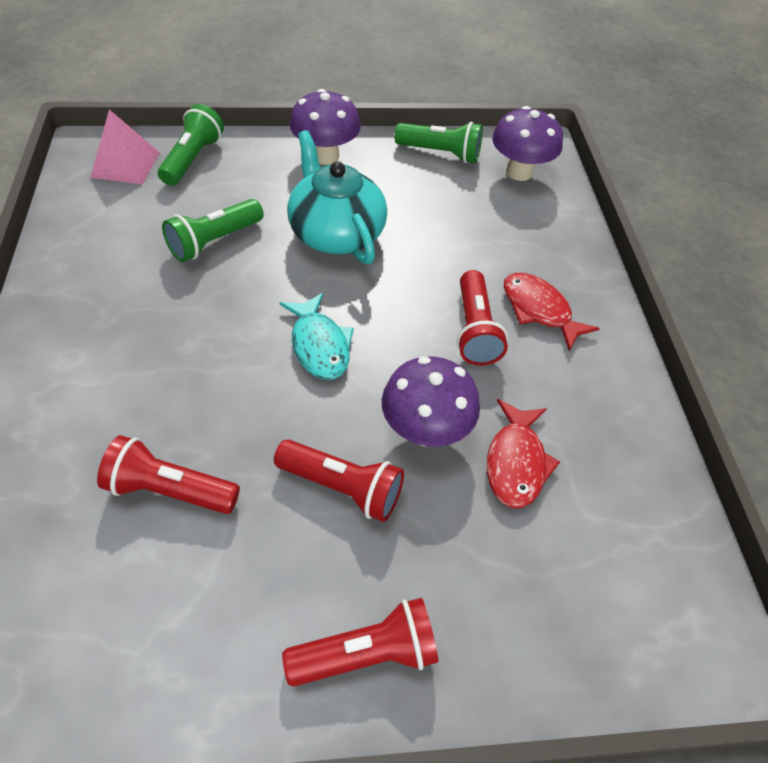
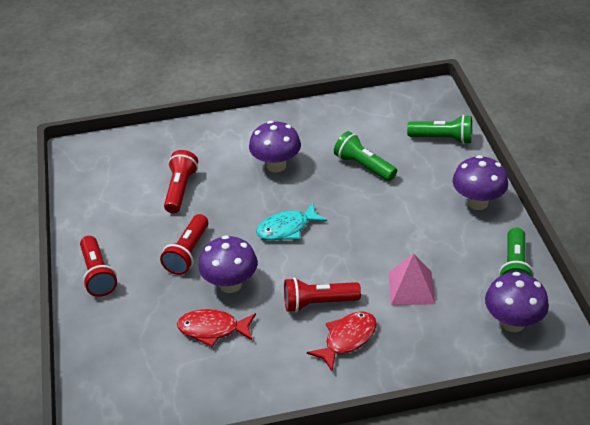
camera: 90 degrees right, 10 degrees down
pink pyramid [90,109,160,185] -> pink pyramid moved to [388,253,435,305]
turquoise teapot [287,130,387,264] -> none
none -> purple mushroom [249,121,301,173]

